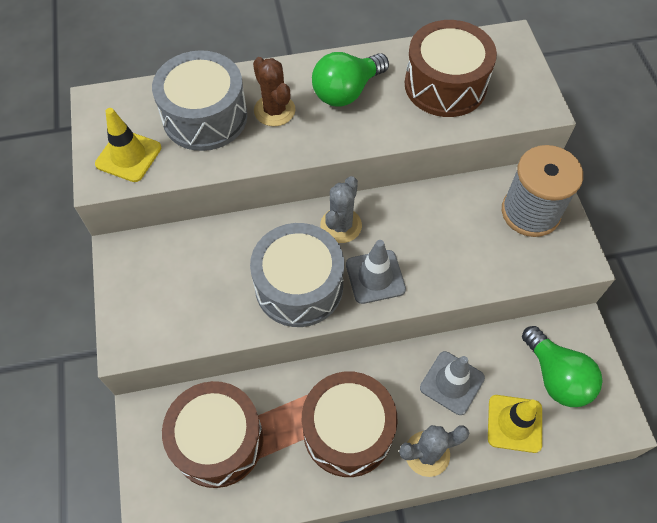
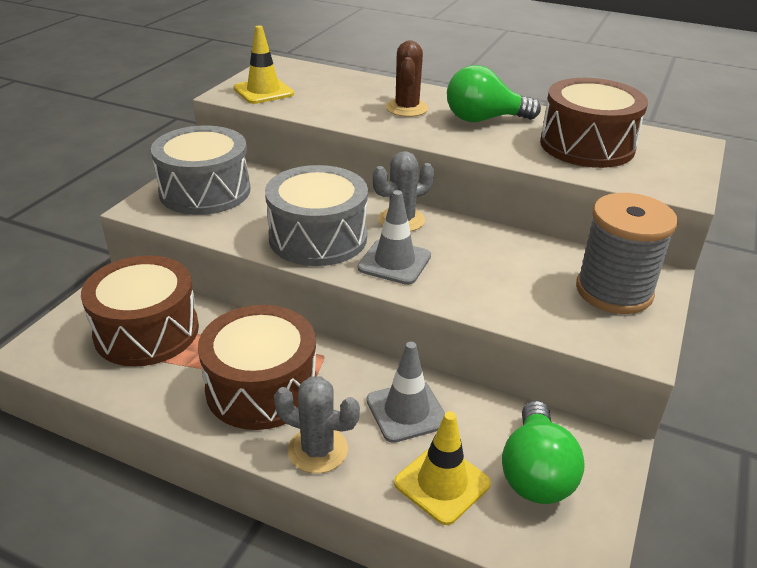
camera: 35 degrees right, 25 degrees down
grey drum [152,50,247,151] -> grey drum moved to [151,126,251,215]

